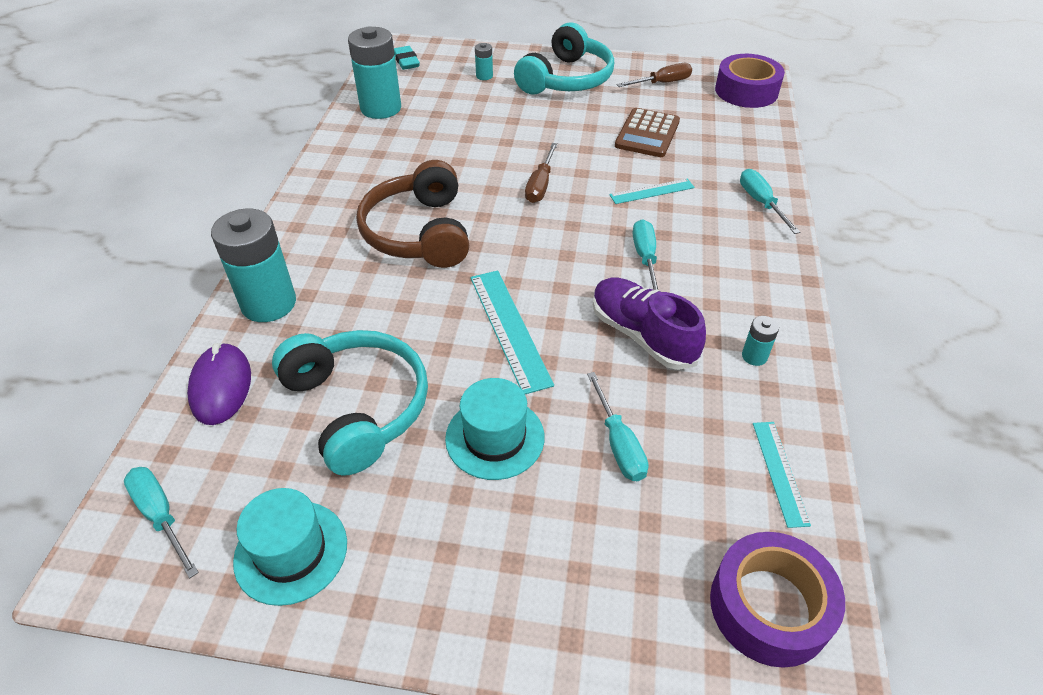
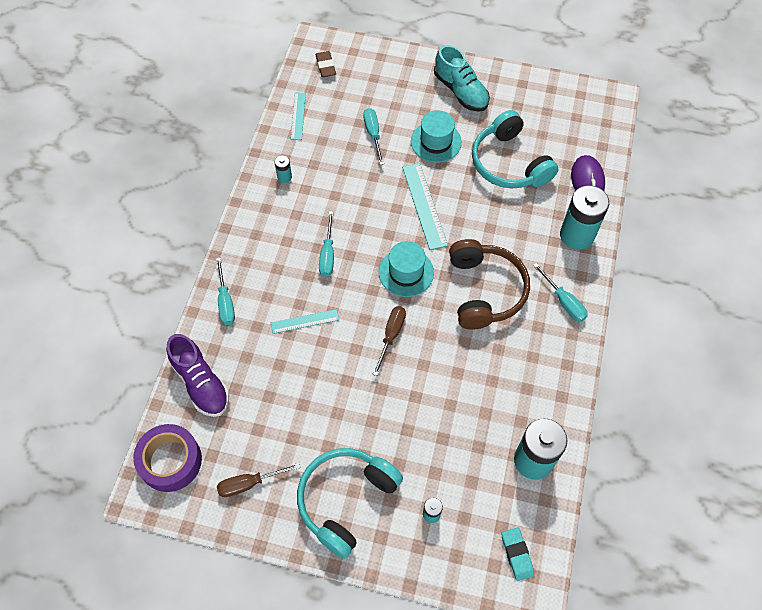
camera: 175 degrees left, 15 degrees up
turquoise screwdriver [124,467,199,578] -> turquoise screwdriver moved to [533,263,588,322]
turquoise hat [233,488,347,606] -> turquoise hat moved to [379,241,434,297]
purple shoe [593,278,706,370] -> purple shoe moved to [166,334,229,417]
brown calculator [615,108,680,157] -> none
purple tape [710,532,845,668] -> brown eraser [316,51,336,77]
none -> turquoise shoe [434,45,490,112]

